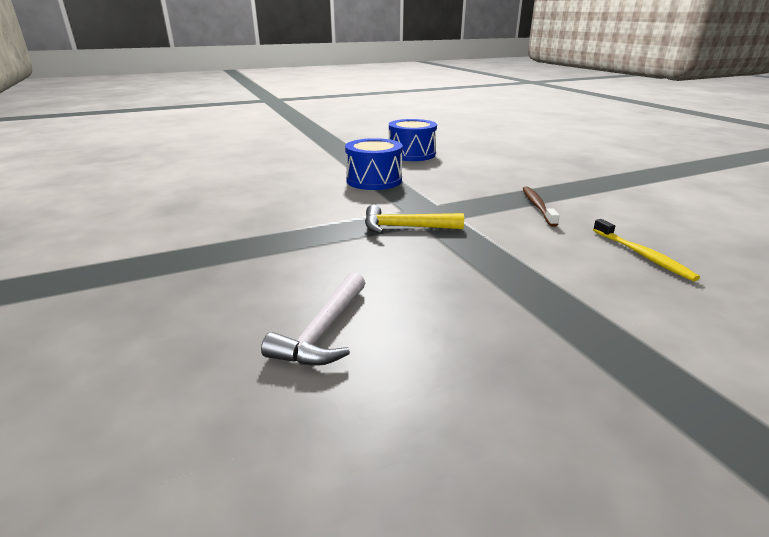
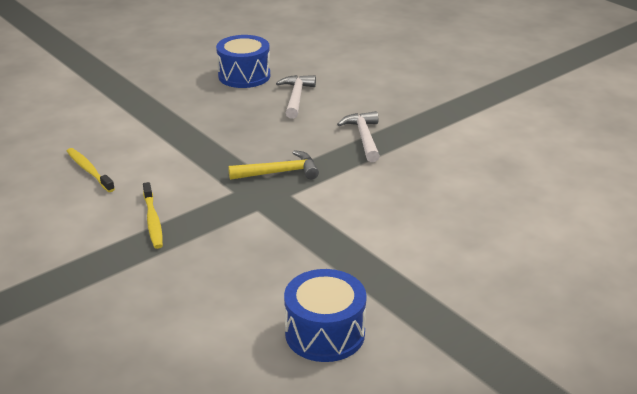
camera: 165 degrees right, 5 degrees up
blue drum [345,138,403,190] -> blue drum moved to [216,35,270,88]
brown toothbrush [523,186,560,227] -> yellow toothbrush [143,182,163,249]
none -> white hammer [337,111,380,162]

